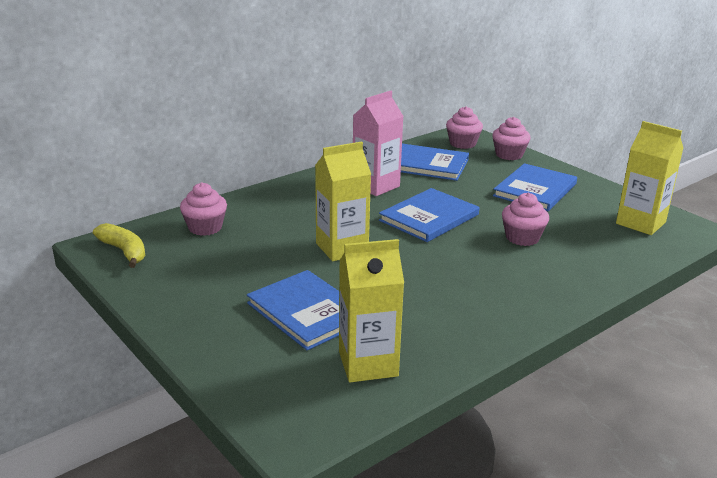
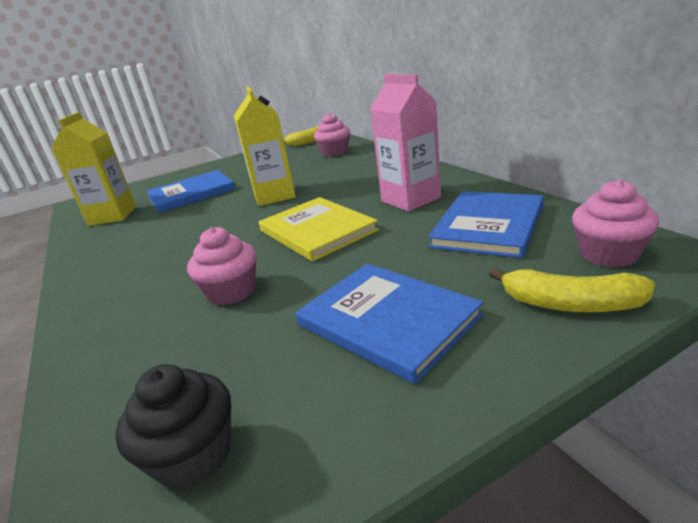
camera: 105 degrees right, 0 degrees up
blue book [379,188,479,242] -> yellow book [259,197,379,262]
pink cupcake [492,117,531,160] -> yellow banana [489,267,655,313]
yellow carton [616,121,684,235] -> black cupcake [116,364,231,490]

